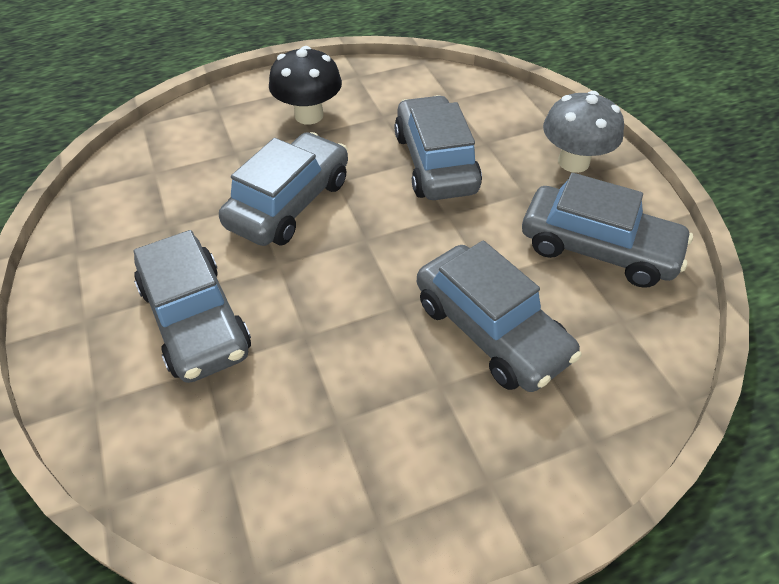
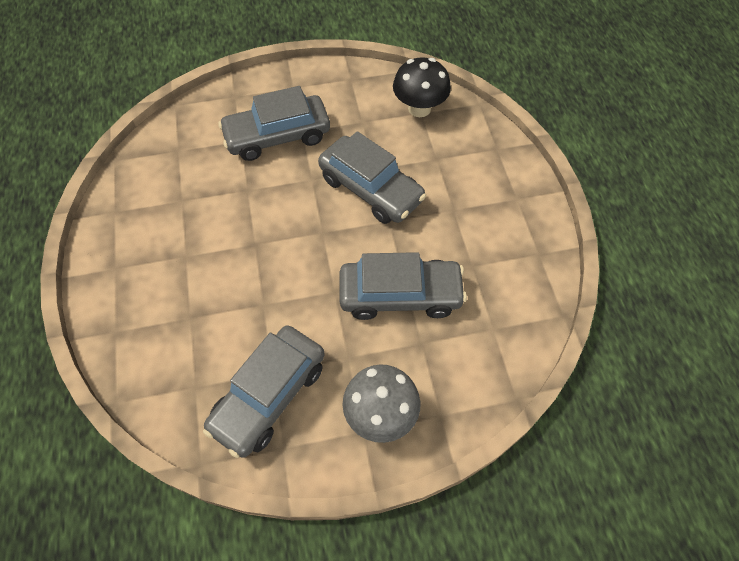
camera: 100 degrees right, 10 degrees up
black mushroom [269,46,342,124] -> black mushroom moved to [393,58,451,117]
grey car [417,240,582,392] -> none

